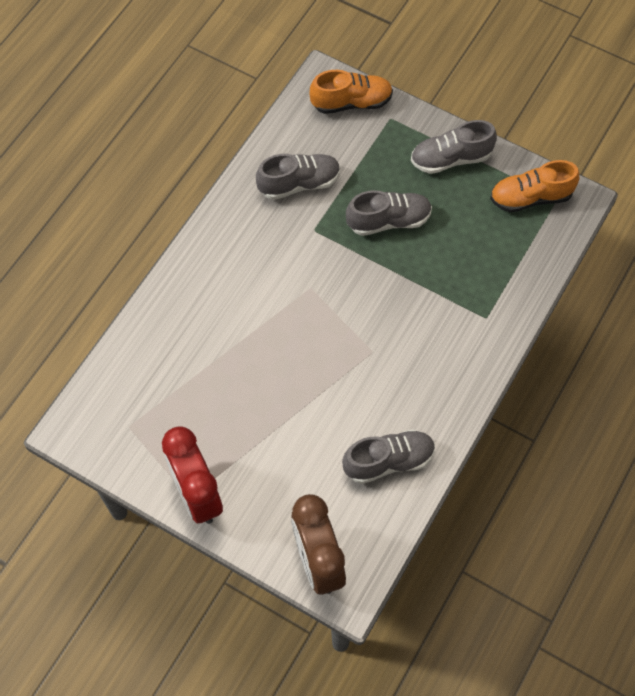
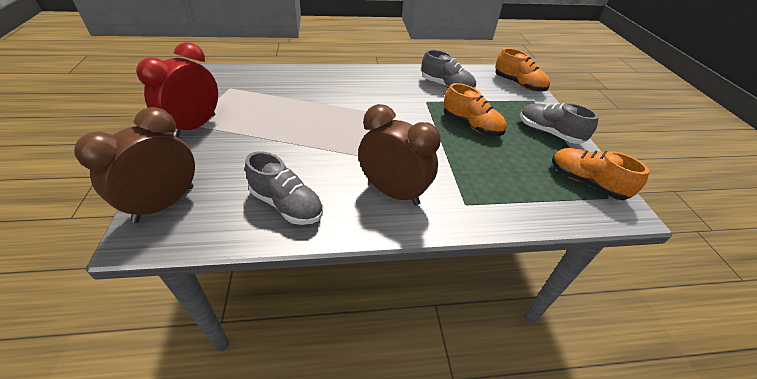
camera: 50 degrees right, 20 degrees down
grey shoe [346,190,432,236] -> orange shoe [443,83,507,136]
none -> brown clock [358,104,441,206]

